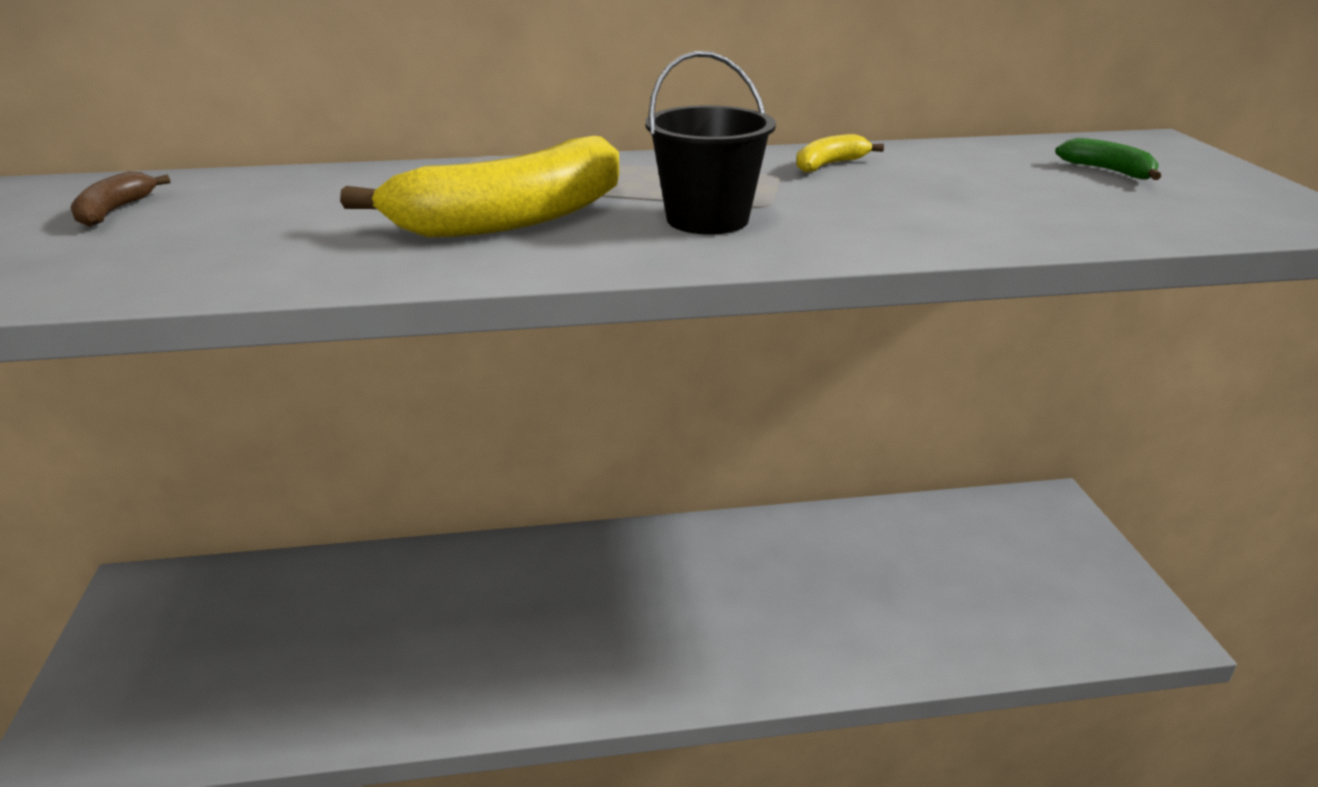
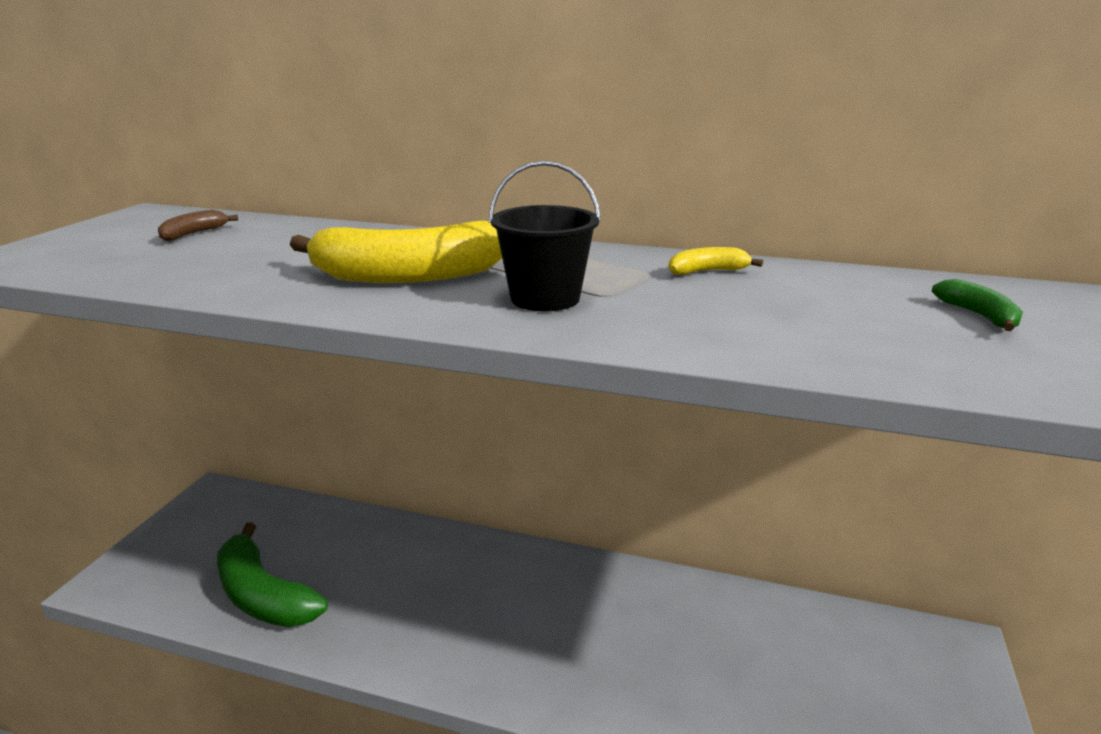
camera: 25 degrees right, 5 degrees down
none -> green banana [217,523,328,627]

